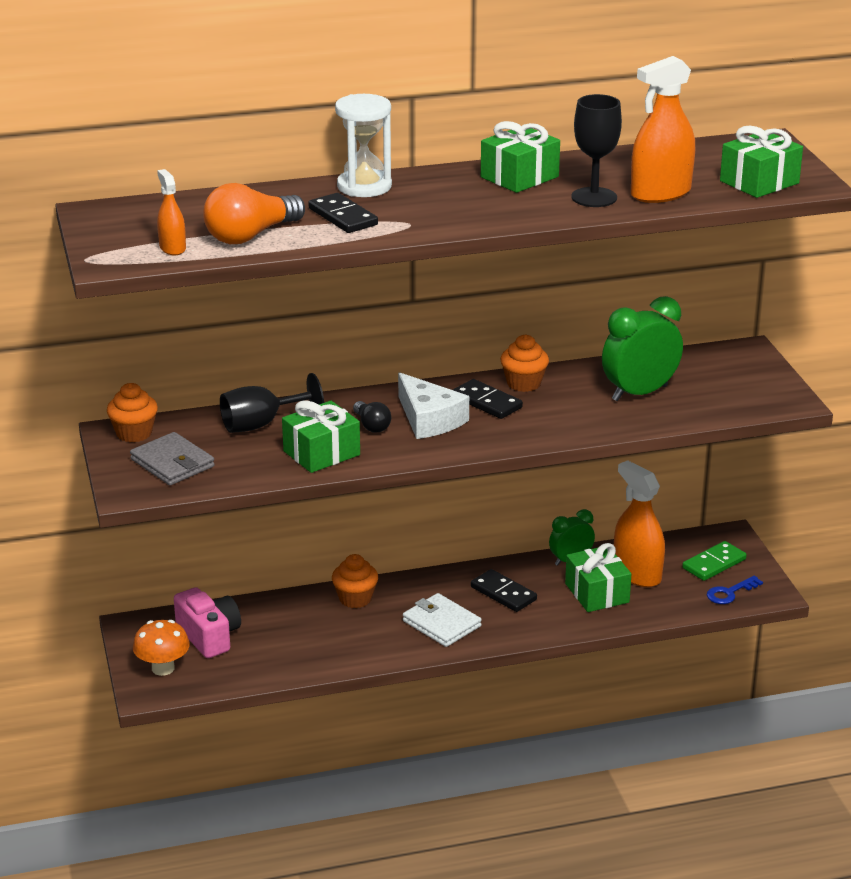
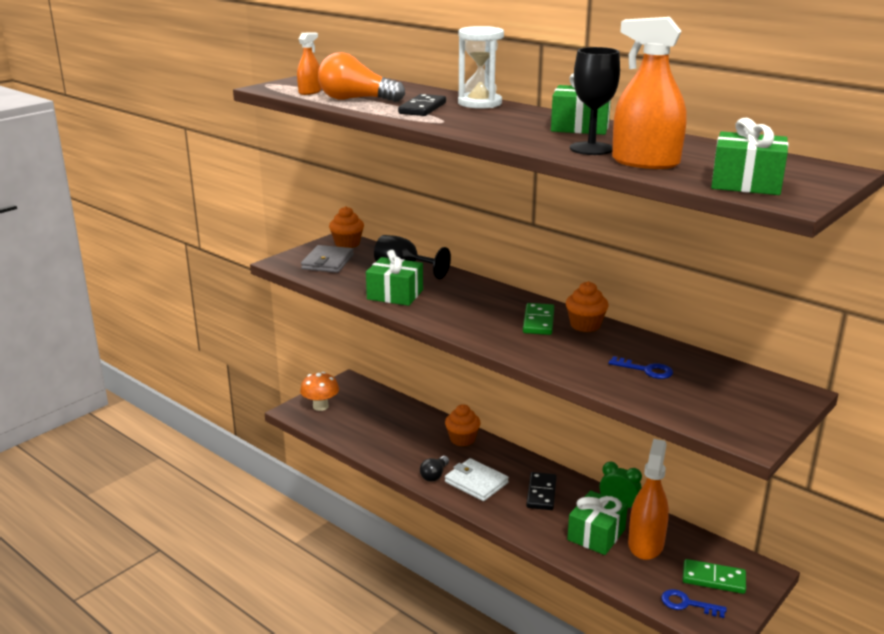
camera: 55 degrees right, 5 degrees down
pink camera [174,587,241,658] -> none
black light bulb [353,401,391,433] -> black light bulb moved to [420,456,449,482]
white cheese [398,372,469,439] -> none
white wallet [403,593,482,647] -> white wallet turned 60 degrees counterclockwise [445,458,509,501]
black domino [453,379,523,419] -> green domino [523,303,554,335]
green clock [602,296,683,401] -> blue key [608,356,673,379]

